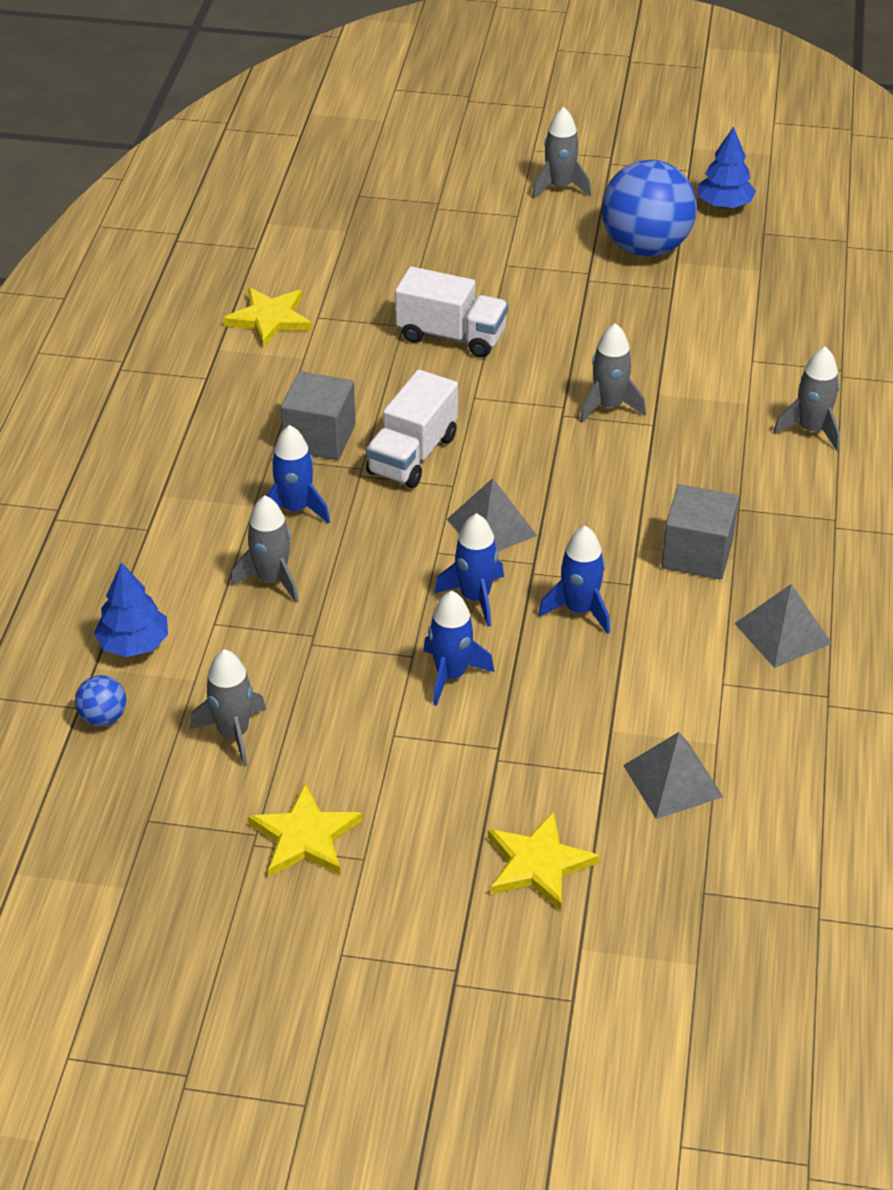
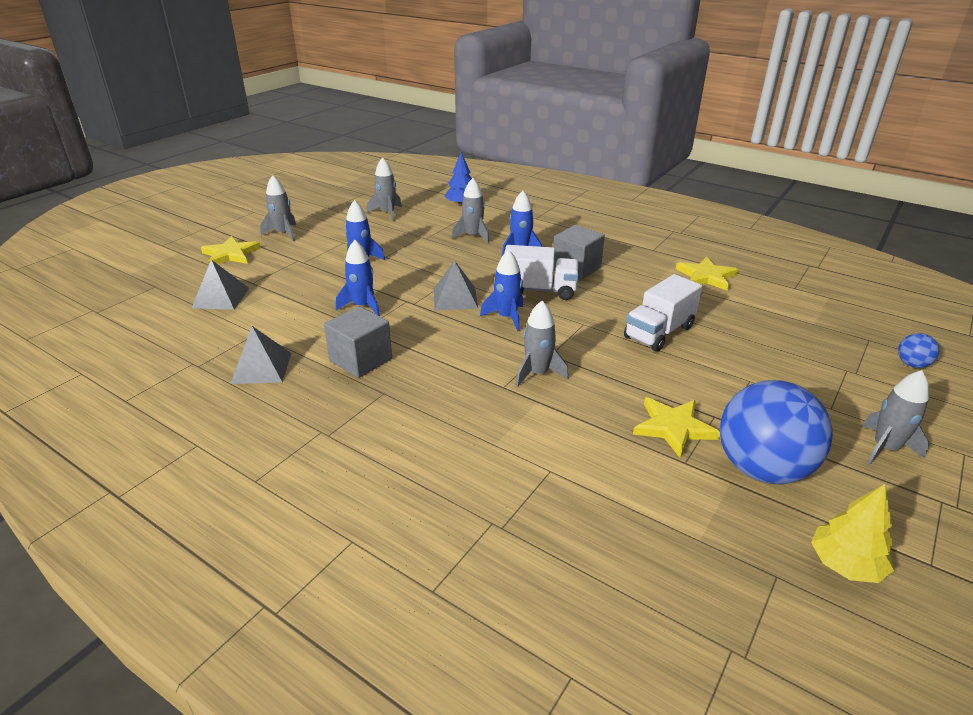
camera: 115 degrees right, 10 degrees down
blue ball [75,675,127,726] -> blue ball moved to [898,333,940,368]
yellow star [248,783,362,877] -> yellow star moved to [633,397,720,458]
white truck [366,370,458,488] -> white truck turned 135 degrees clockwise [504,245,579,300]
blue rocket [434,513,504,627] -> blue rocket moved to [480,250,523,331]
blue tree [697,126,756,208] -> yellow tree [811,484,894,583]
grey rocket [773,346,840,451] -> grey rocket moved to [260,175,296,241]

